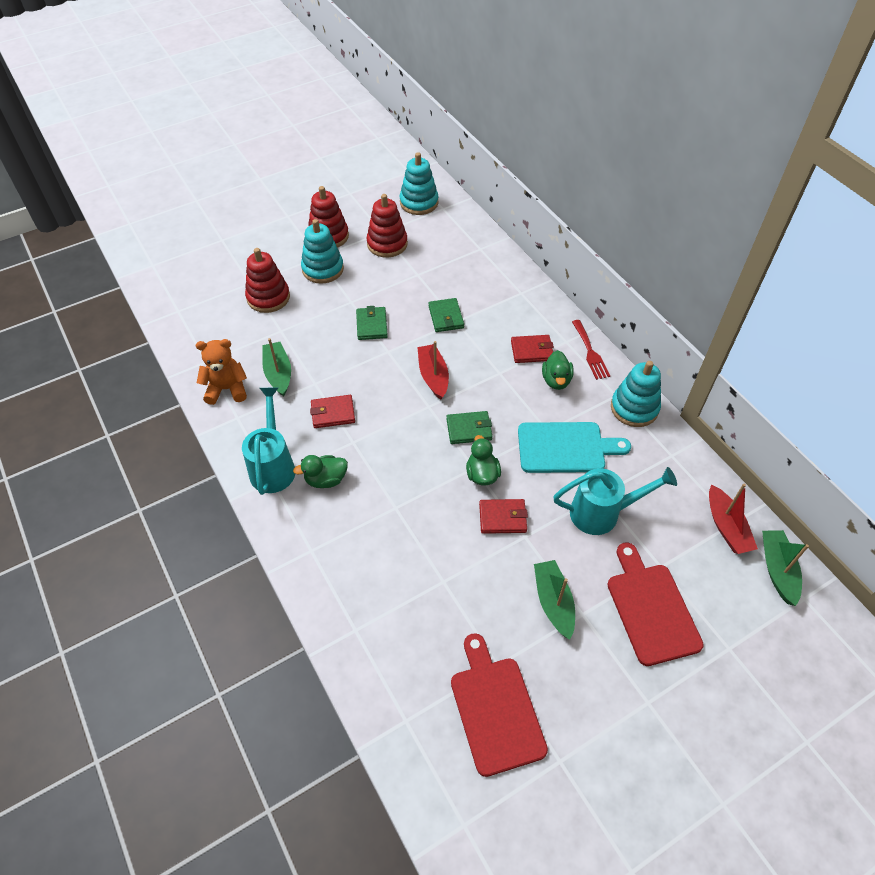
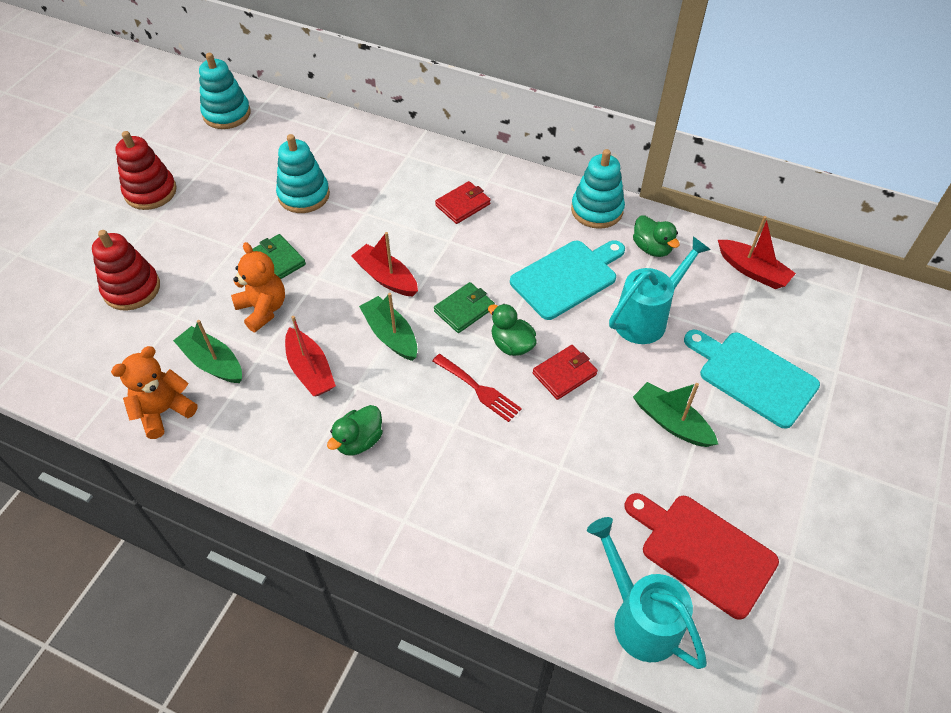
camera: 35 degrees left, 0 degrees up
turquoise watering can [242,388,295,495] -> turquoise watering can moved to [587,517,707,669]
turquoise stacking toy [301,219,344,284] -> turquoise stacking toy moved to [276,134,330,213]
red wallet [310,395,355,428] -> red boat [285,316,336,396]
red stacking toy [366,194,408,258] -> none
green wallet [428,298,464,332] -> none
green duck [542,350,574,390] -> green duck moved to [633,215,680,257]
red fork [572,320,610,380] -> red fork moved to [432,354,522,422]
red cutting board [607,542,704,666] -> turquoise cutting board [684,330,820,429]
green boat [762,530,809,606] -> green boat moved to [359,293,417,361]
none -> orange teddy bear [231,242,285,332]

